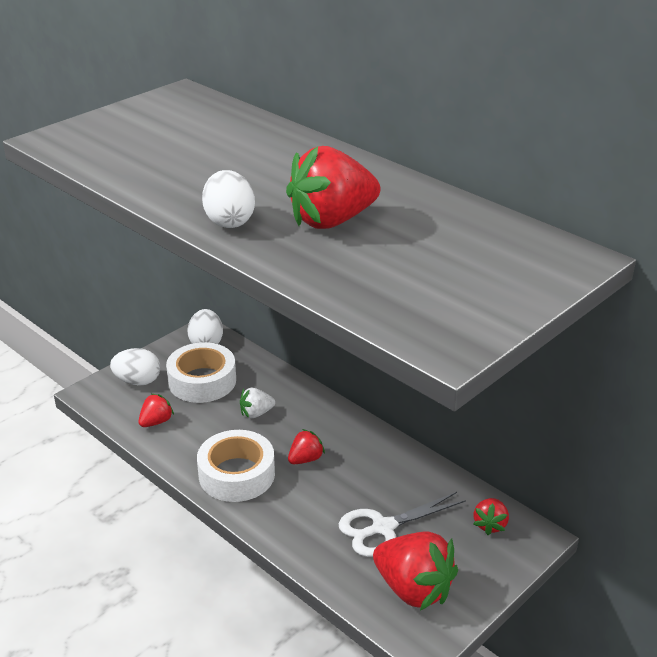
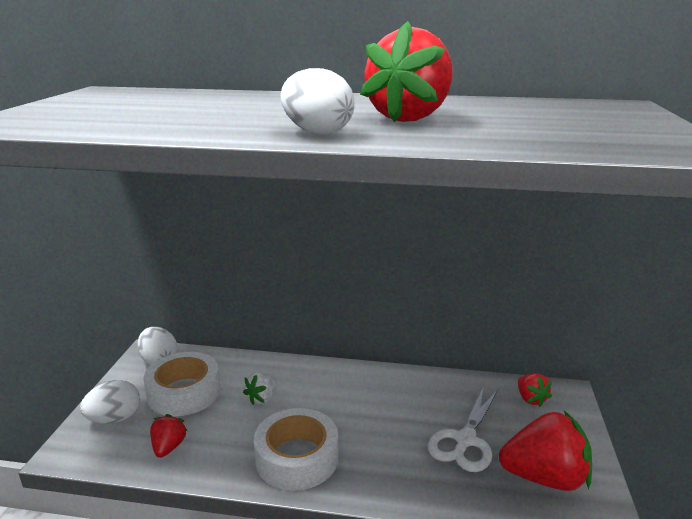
camera: 35 degrees left, 10 degrees down
red strawberry [288,429,325,464] -> none

